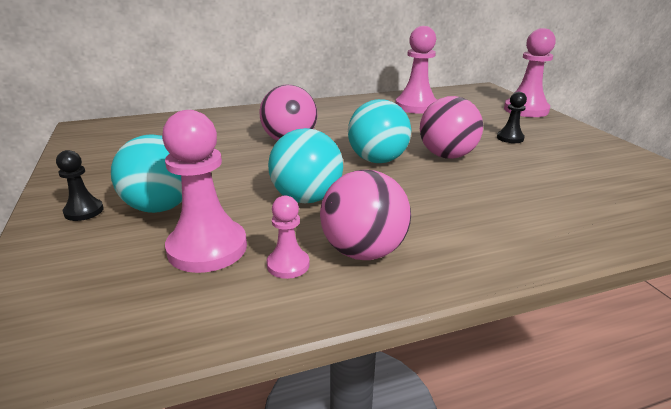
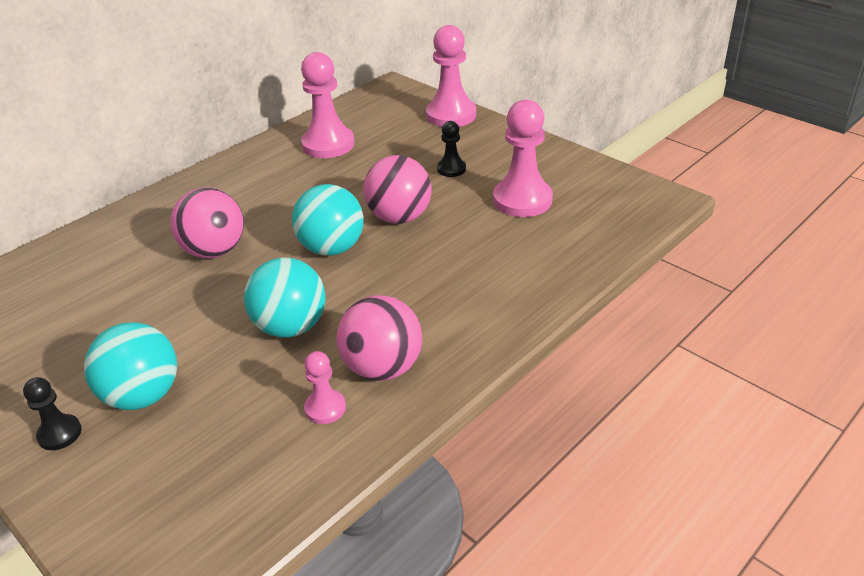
camera: 25 degrees left, 10 degrees up
pink pawn [162,110,247,273] -> pink pawn moved to [493,100,553,217]

